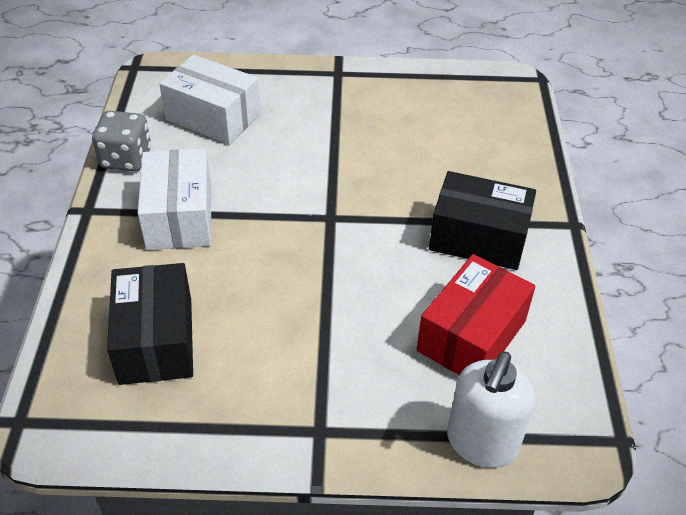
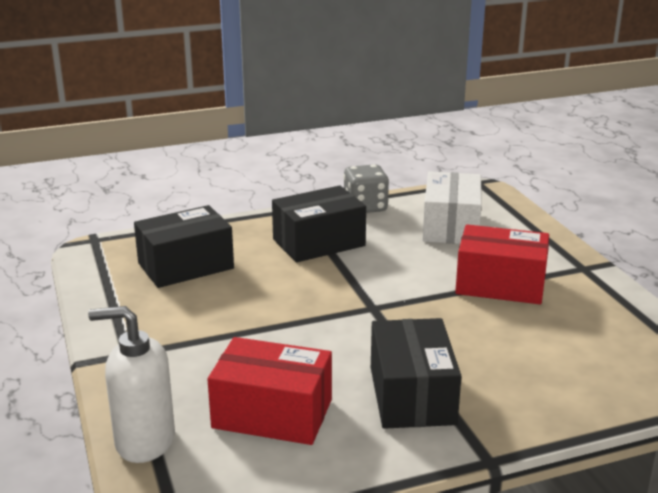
camera: 70 degrees right, 20 degrees down
white box [138,149,211,250] -> black box [272,185,366,262]
none -> red box [455,224,549,304]

